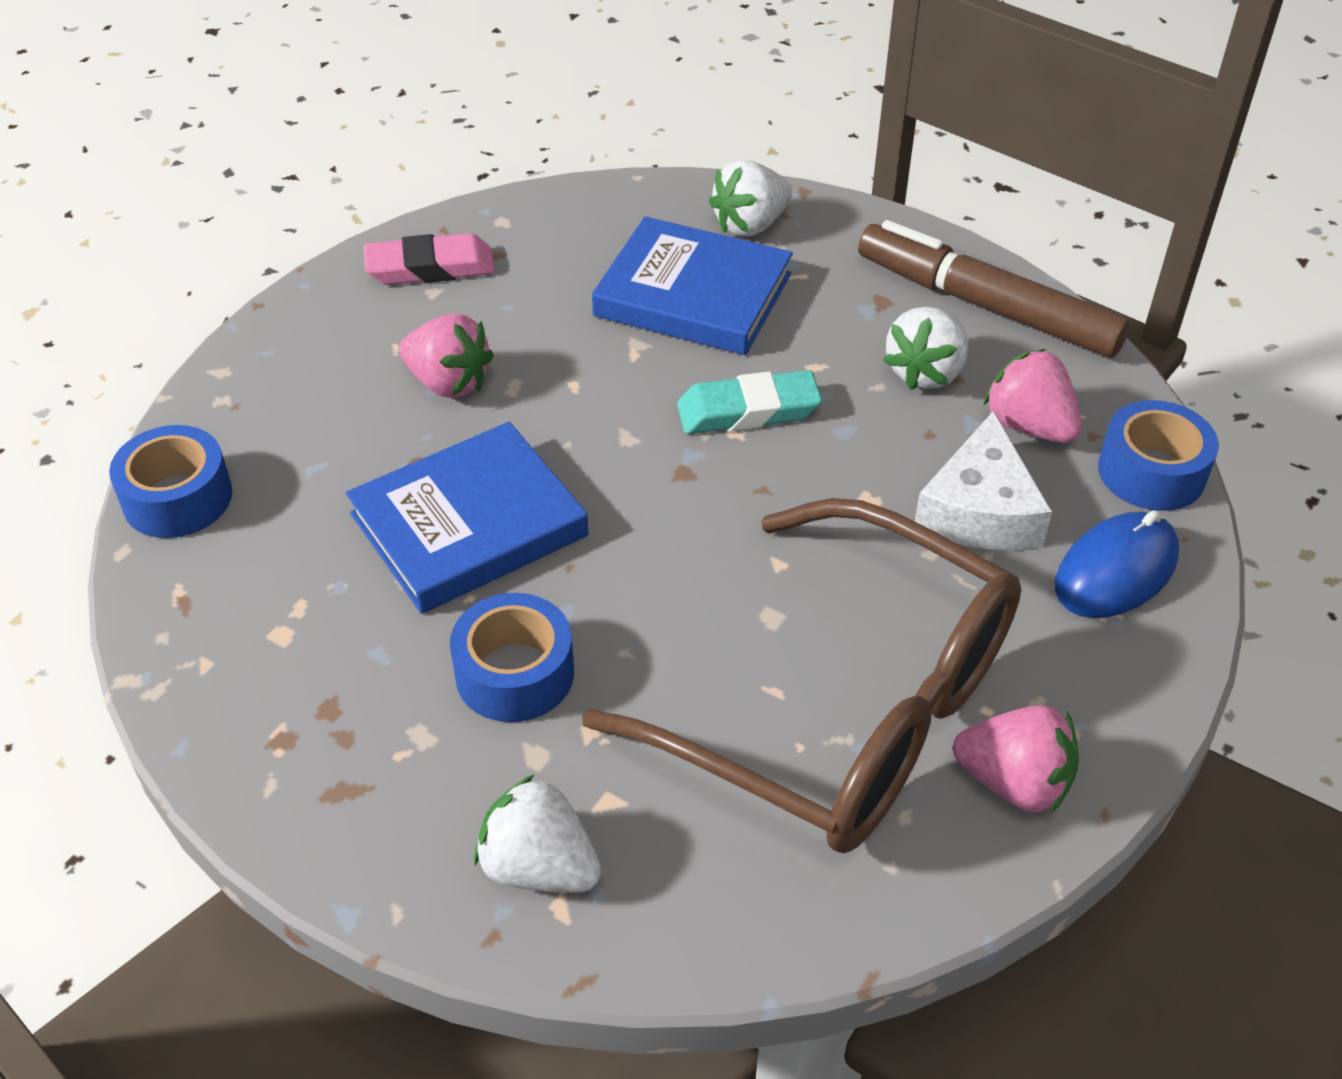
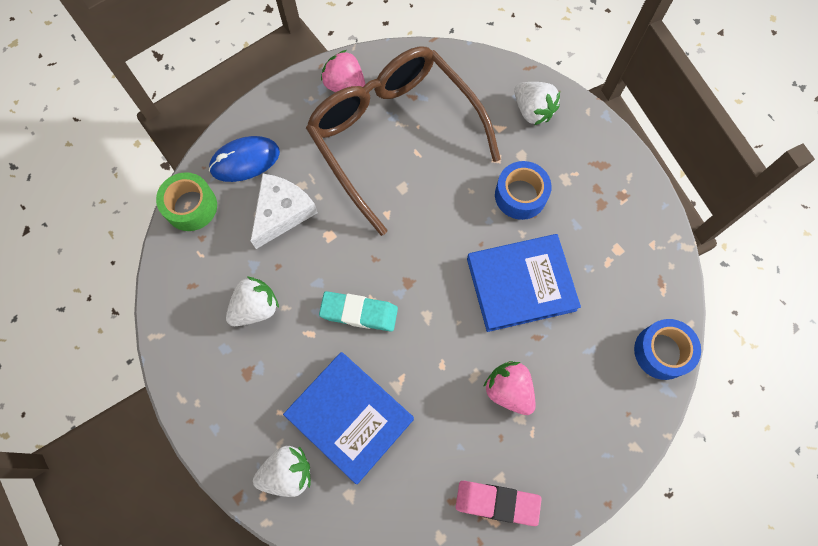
camera: 160 degrees left, 25 degrees up
brown marker [858,220,1130,357] -> none
pink strawberry [983,349,1082,443] -> none
blue tape [1098,400,1219,511] -> green tape [156,172,217,231]

